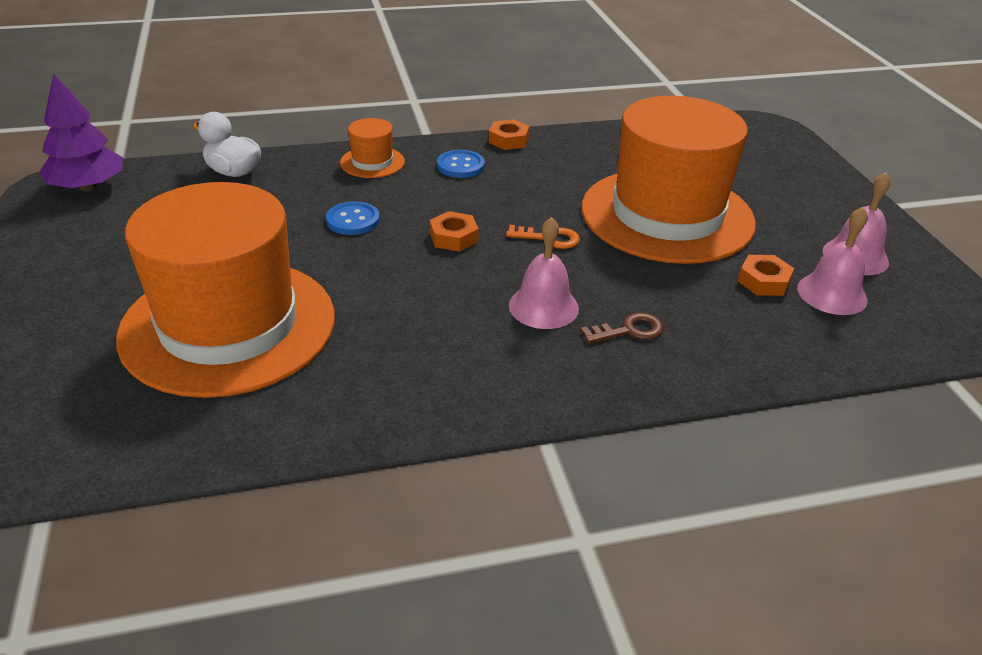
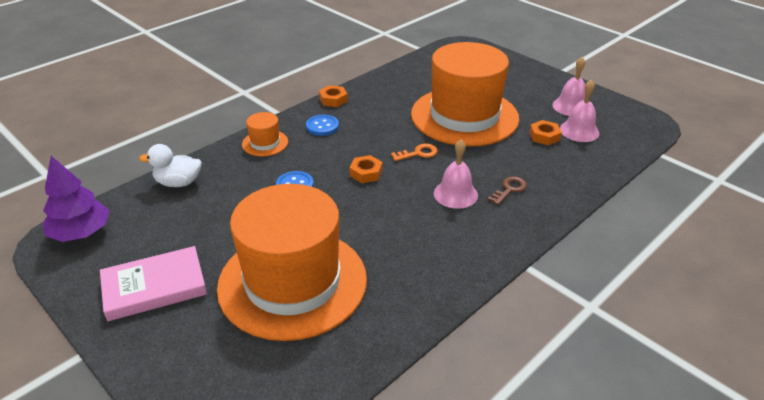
camera: 30 degrees left, 0 degrees up
none -> pink book [100,246,207,321]

